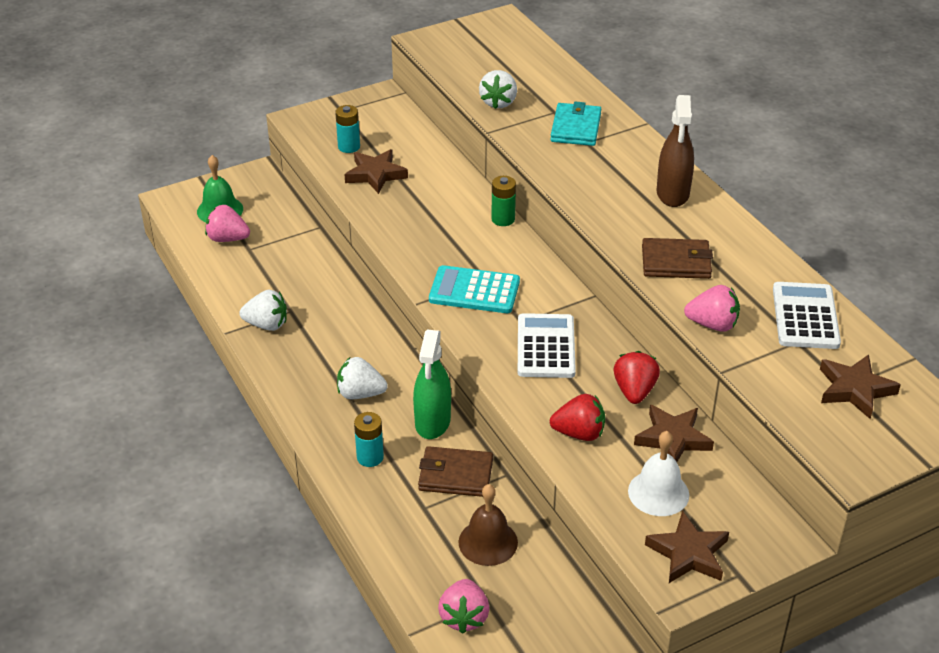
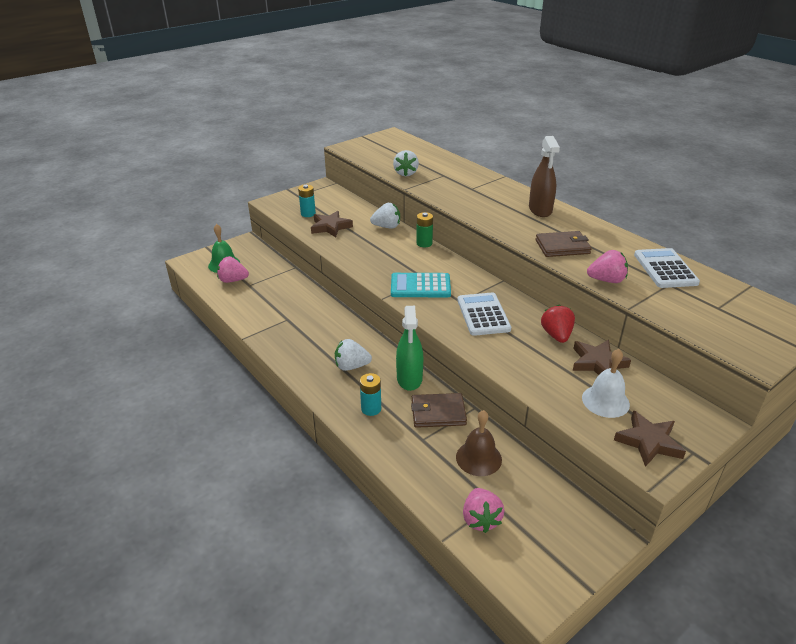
camera: 10 degrees left, 5 degrees down
white strawberry [239,290,287,331] -> white strawberry moved to [370,203,400,228]
turquoise wallet [550,101,601,146] -> none
red strawberry [550,394,605,441] -> none
brown star [820,354,901,419] -> none

